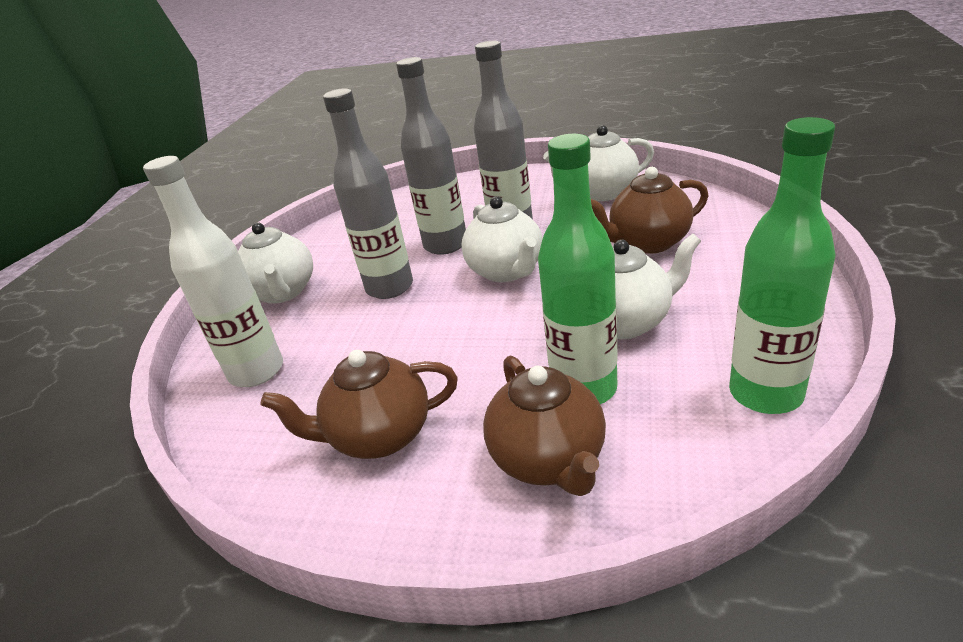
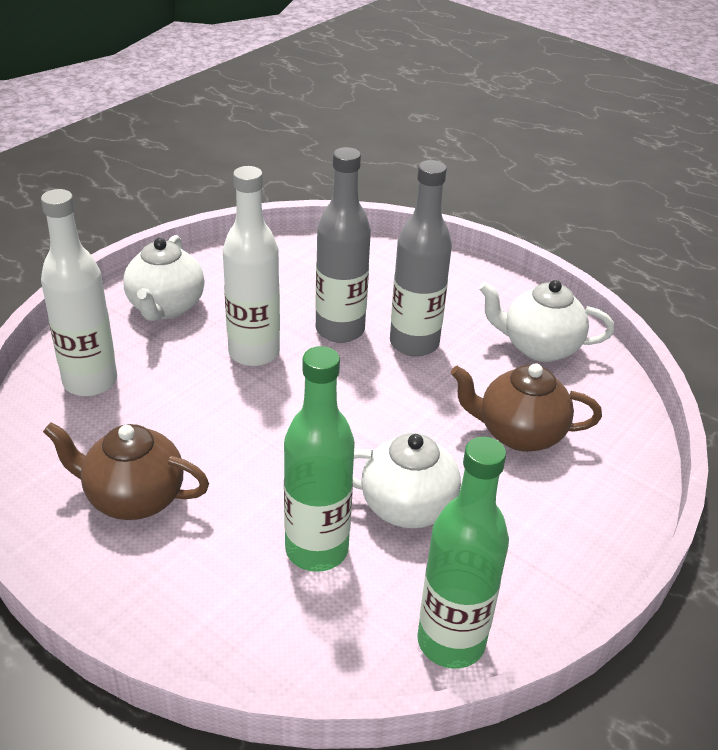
camera: 20 degrees right, 5 degrees up
grey bottle [323,89,413,299] -> white bottle [223,166,280,366]
white teapot [461,196,543,282] -> none
brown teapot [483,355,606,496] -> none

